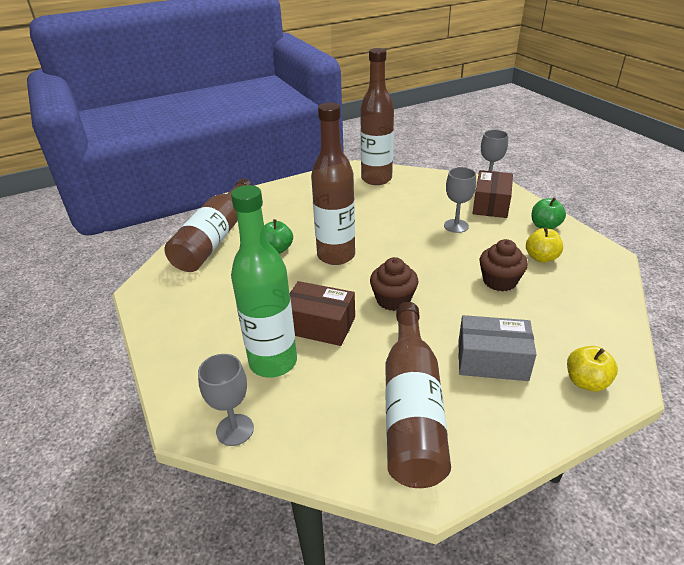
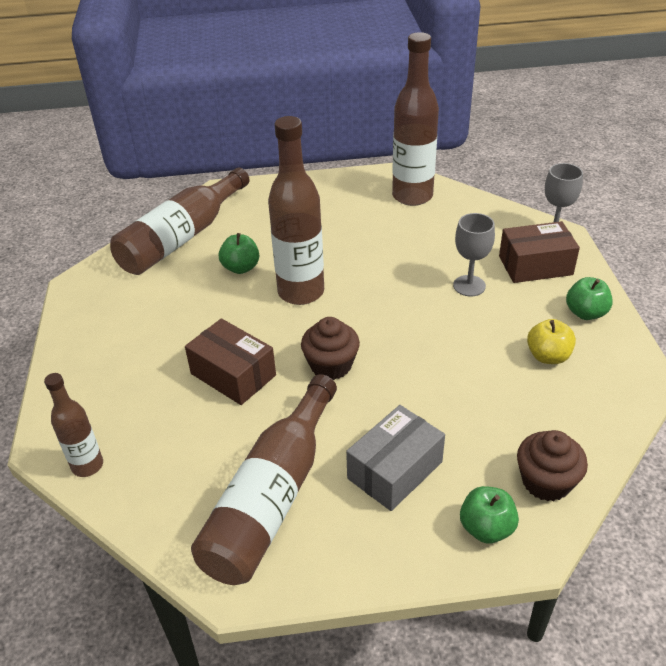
camera: 20 degrees right, 5 degrees up
grey goblet [198,354,254,446] -> brown bottle [44,373,103,477]
green bottle [231,185,297,378] -> none
grey box [458,315,537,381] -> grey box turned 75 degrees counterclockwise [346,405,445,511]
brown box [473,170,513,218] -> brown box turned 45 degrees clockwise [499,221,580,283]
brown cupcake [480,239,528,292] -> brown cupcake moved to [517,430,588,501]
yellow apple [567,346,618,392] -> green apple [460,486,519,543]

